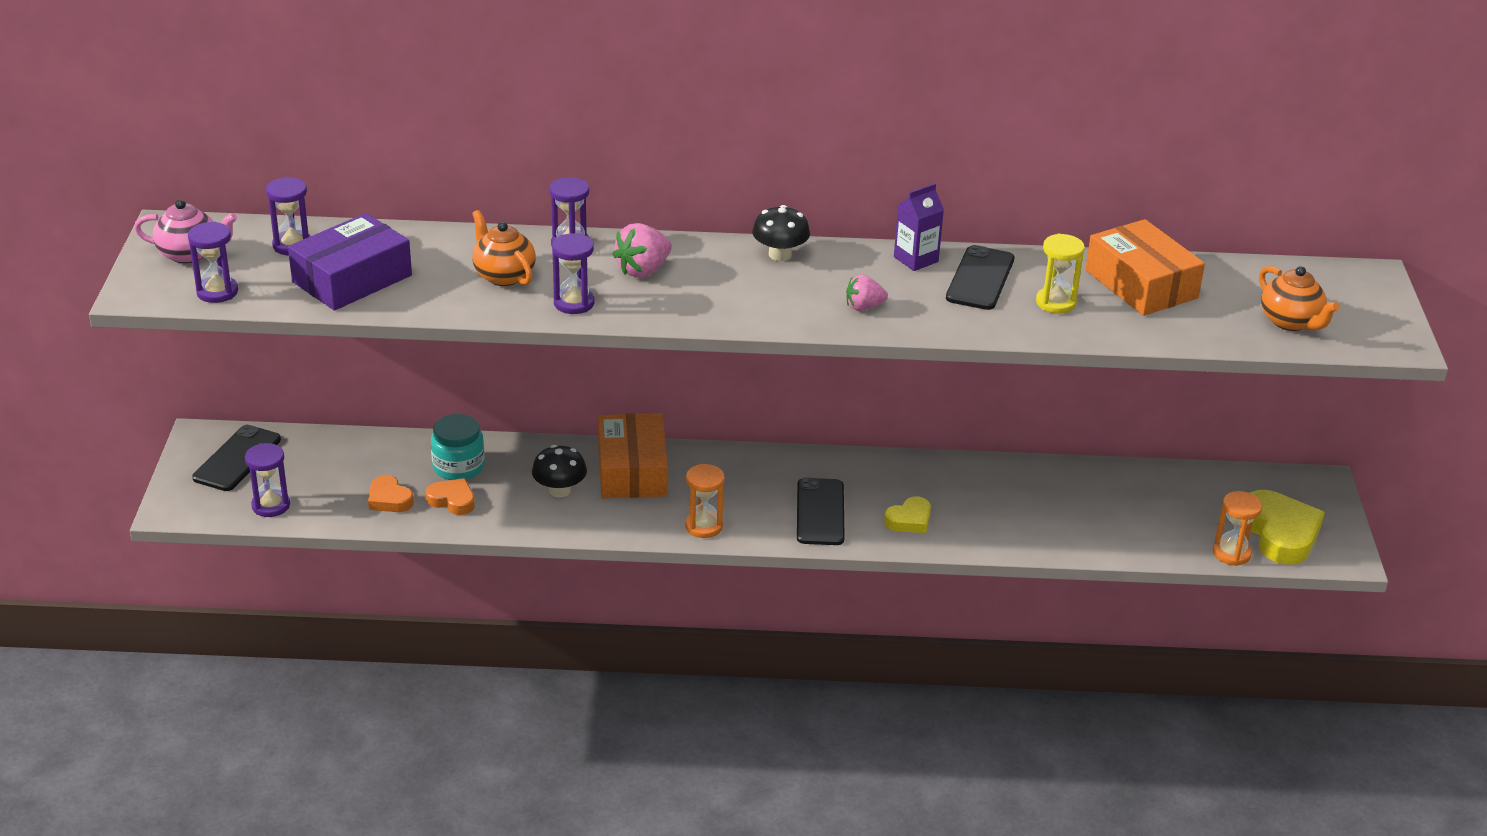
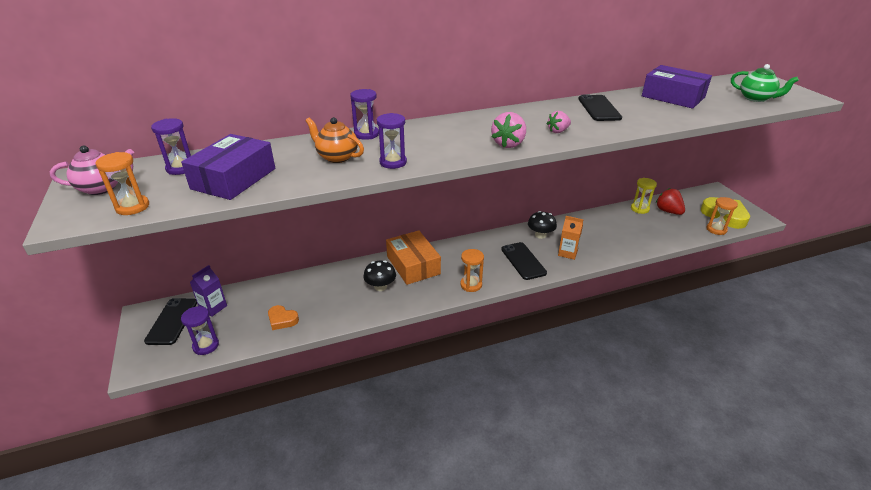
camera: 20 degrees left, 0 degrees up
purple hourglass [188,221,238,303] -> orange hourglass [96,152,149,215]
orange heart [426,478,475,515] -> none
turquoise jar [431,414,485,480] -> none
pink strawberry [612,223,672,278] -> pink strawberry moved to [491,112,526,148]
black mushroom [752,205,810,261] -> black mushroom moved to [528,211,557,239]
yellow heart [884,496,931,533] -> orange carton [558,216,584,260]
purple carton [894,183,944,271] -> purple carton moved to [190,265,227,317]
yellow hourglass [1036,233,1085,314] -> yellow hourglass moved to [631,178,657,214]
orange box [1085,219,1205,316] -> purple box [642,65,712,109]
orange teapot [1259,266,1339,331] -> green teapot [731,64,799,102]
none -> red strawberry [656,188,685,215]

